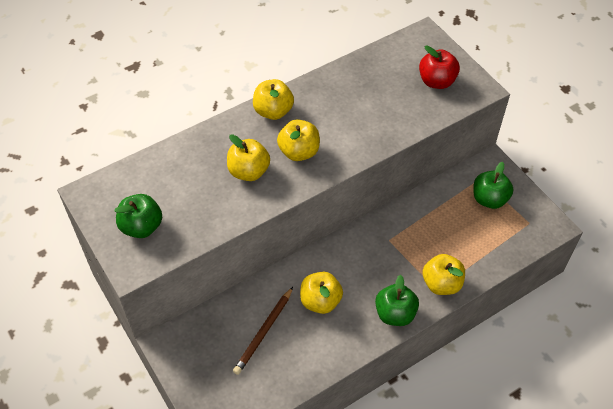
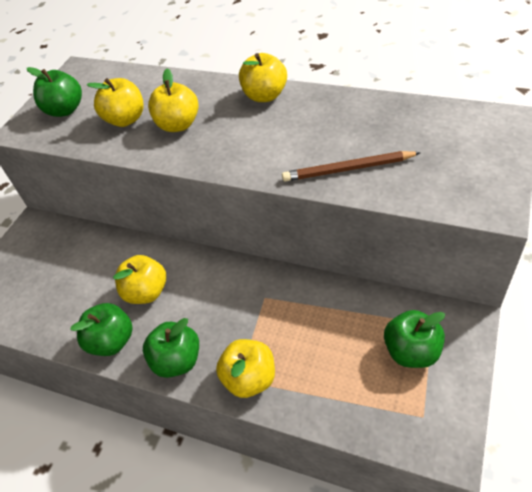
camera: 60 degrees right, 5 degrees down
brown pencil [233,287,293,375] -> brown pencil moved to [282,151,421,182]
yellow apple [277,119,320,161] -> yellow apple moved to [87,78,144,127]
red apple [419,45,460,89] -> none
none -> green apple [70,303,133,356]

